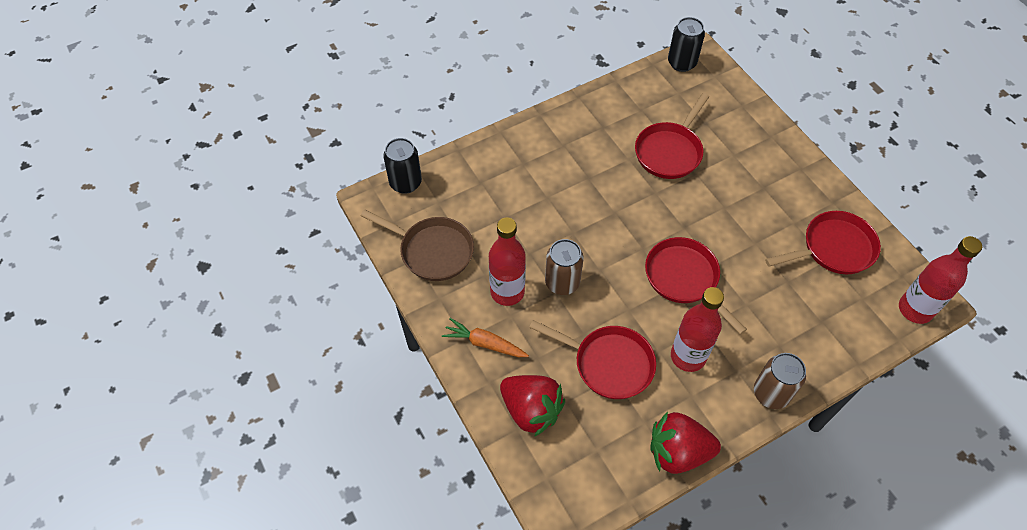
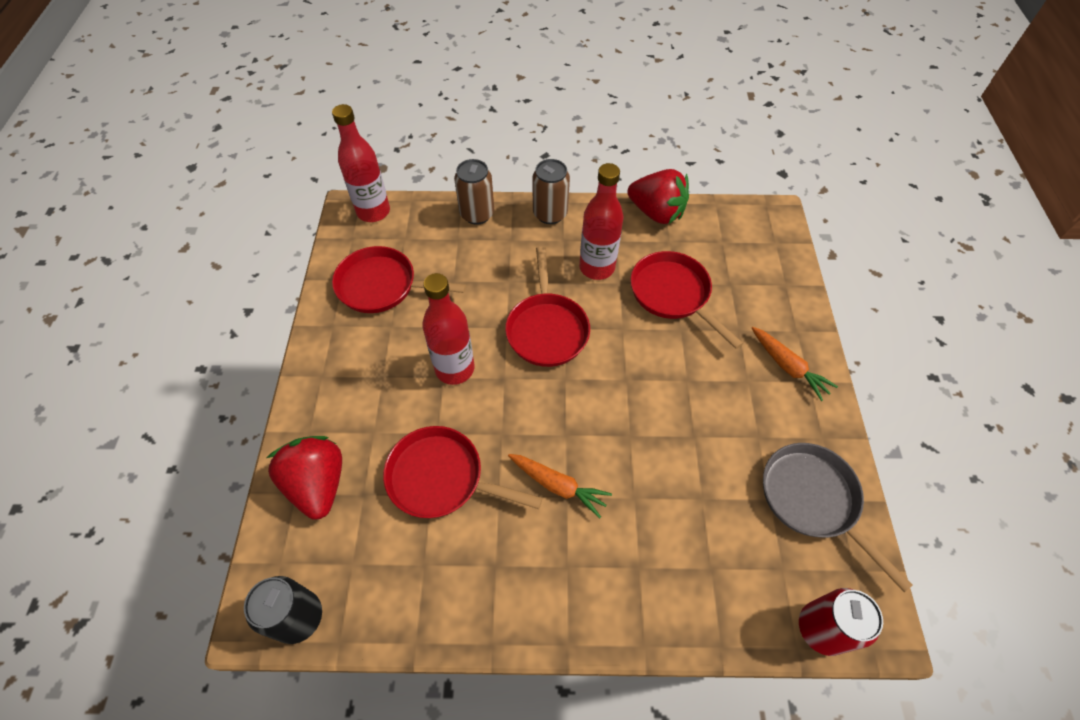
camera: 150 degrees left, 0 degrees up
brown pan [361,210,474,281] -> grey pan [763,443,913,592]
black can [384,138,422,194] -> red can [799,588,883,656]
red bottle [489,217,526,306] -> red bottle moved to [422,273,474,385]
red strawberry [500,375,565,437] -> red strawberry moved to [267,436,342,520]
brown can [545,239,583,295] -> brown can moved to [454,159,494,225]
red pan [635,93,709,179] -> red pan turned 135 degrees counterclockwise [383,426,543,518]
none -> orange carrot [508,454,612,518]

